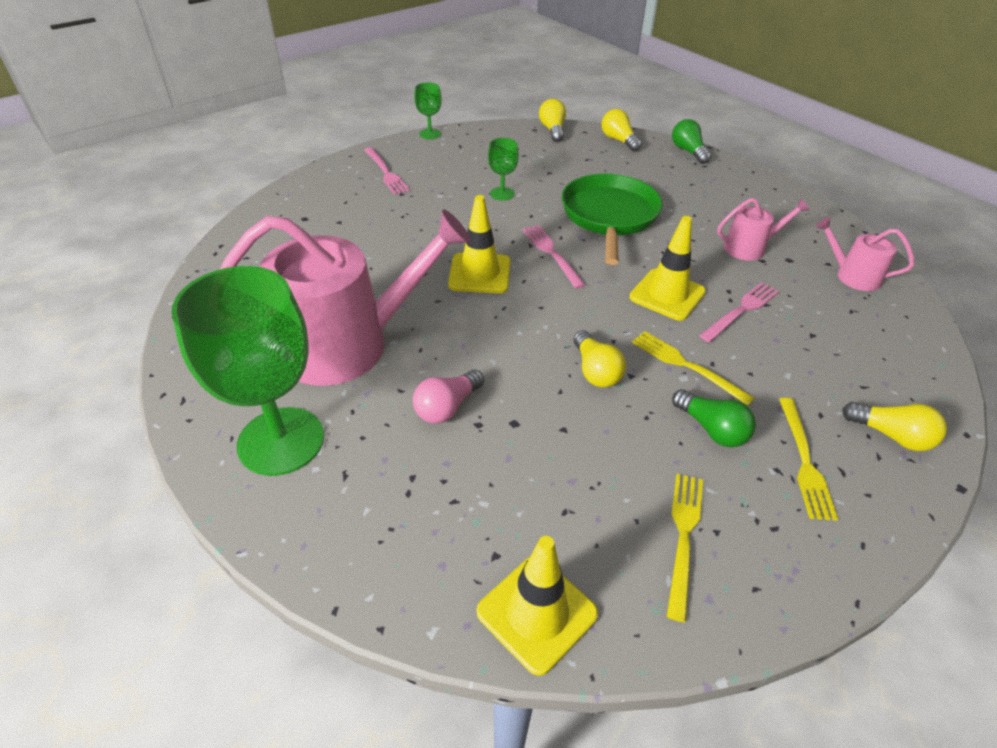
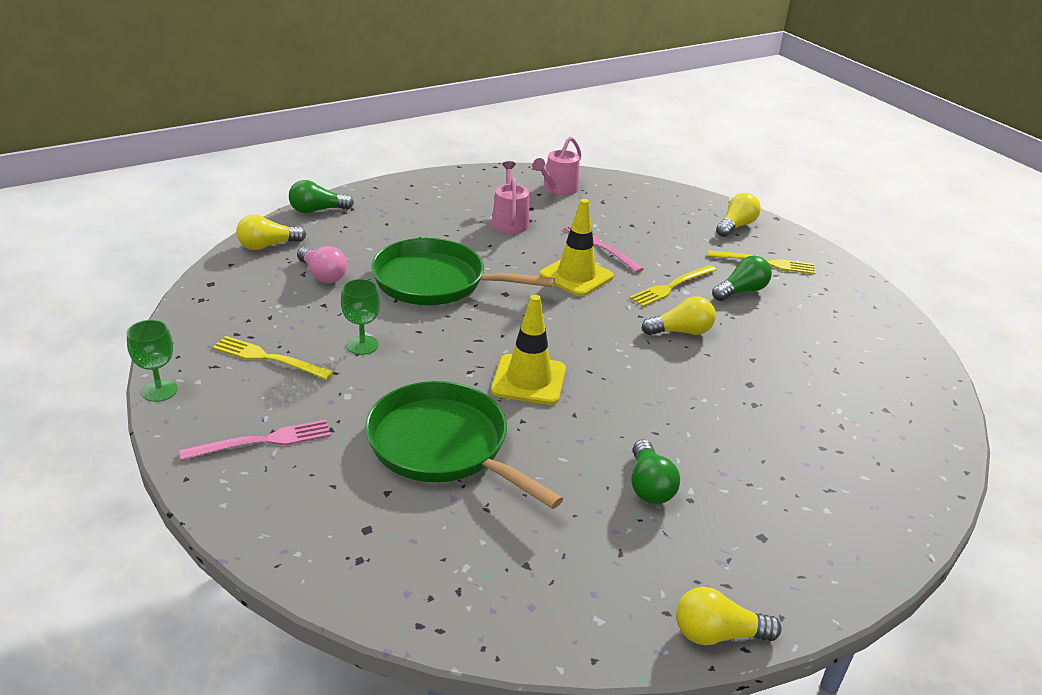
camera: 85 degrees left, 10 degrees down
green goblet [171,266,324,476] -> none
pink watering can [219,209,471,386] -> green light bulb [632,439,680,504]
pink light bulb [413,370,484,424] -> pink light bulb moved to [297,246,347,283]
yellow traffic cone [476,536,598,676] -> none
pink fork [523,225,585,289] -> none
yellow light bulb [539,99,566,142] -> yellow light bulb moved to [676,587,782,645]
yellow fork [667,474,703,622] -> yellow fork moved to [212,336,333,380]
none -> green pan [365,381,563,509]

